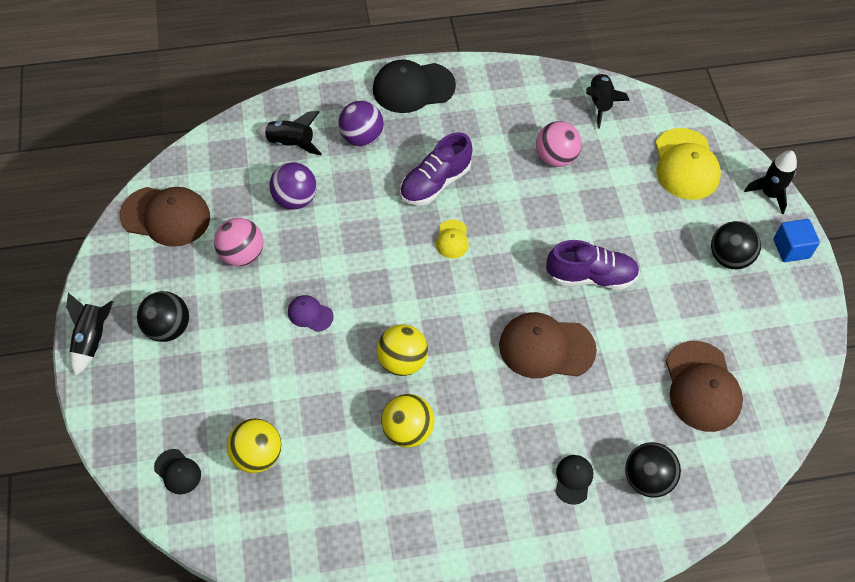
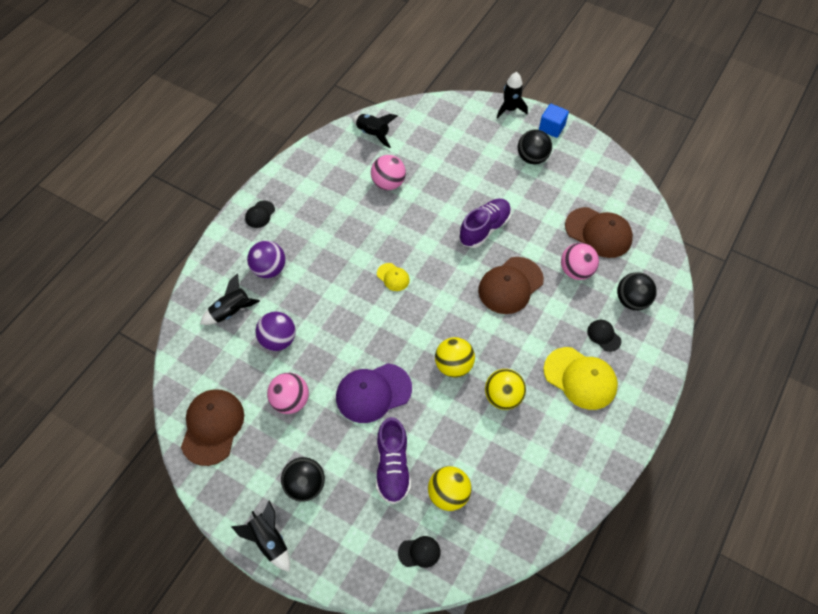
camera: 50 degrees left, 0 degrees up
brown cap [120,187,210,247] -> brown cap turned 45 degrees counterclockwise [181,390,244,466]
purple cap [288,295,334,332] -> purple cap [336,363,412,423], size x2.01
black cap [373,59,456,113] -> black cap [245,200,275,228], size x0.50
purple shoe [400,132,472,205] -> purple shoe moved to [376,417,411,504]
yellow cap [655,128,721,200] -> yellow cap moved to [543,347,618,410]
none -> pink ball [561,243,599,280]

